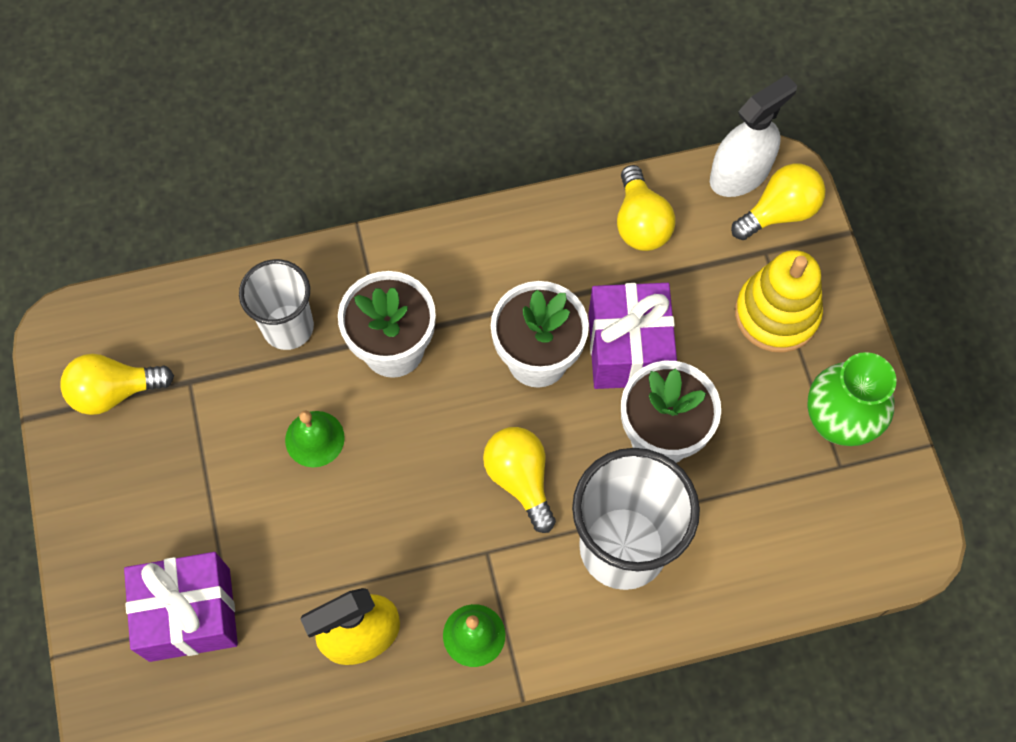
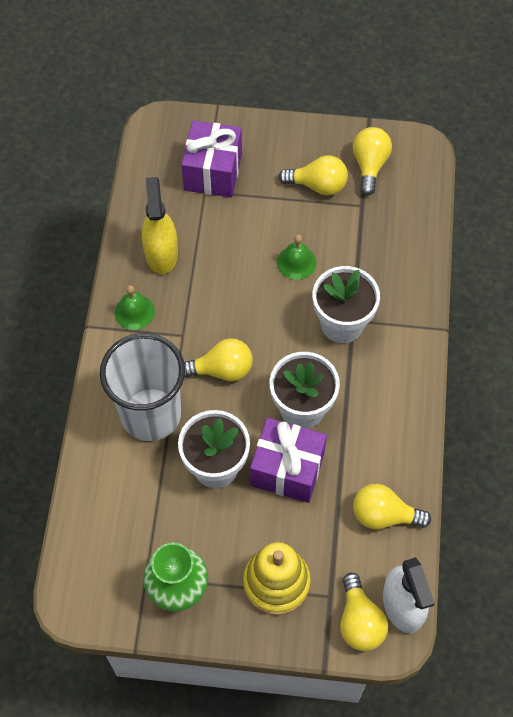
camera: 110 degrees right, 5 degrees down
white cup [239,259,314,350] -> none
none -> yellow light bulb [278,155,348,196]

